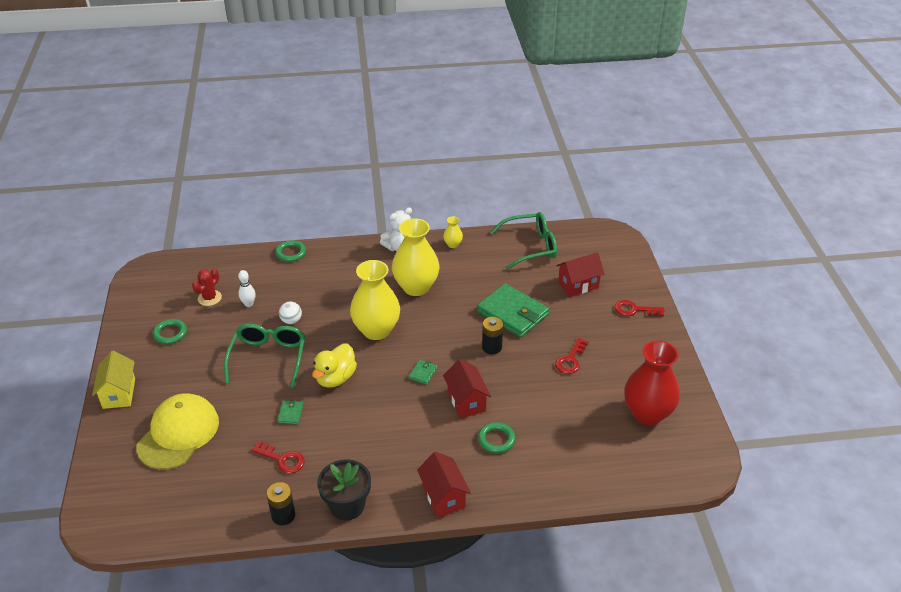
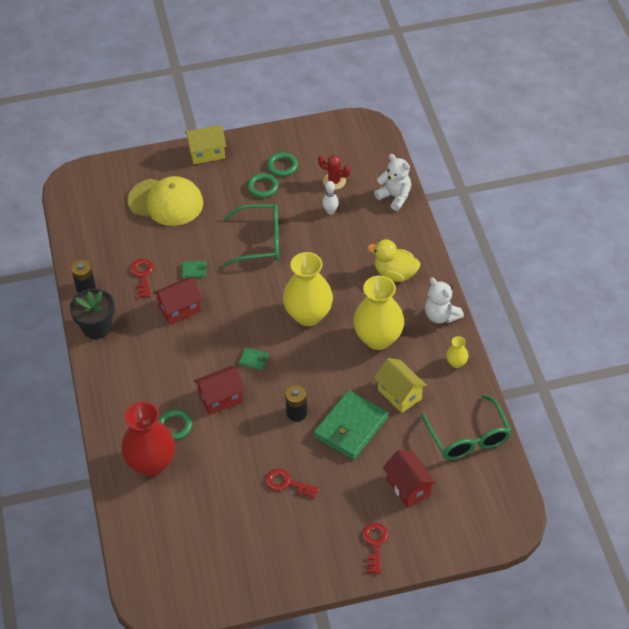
camera: 85 degrees right, 10 degrees up
red key [251,441,305,473] -> red key turned 150 degrees clockwise [130,259,153,298]
green ring [275,240,306,262] -> green ring moved to [247,173,279,198]
white ball [279,302,302,324] -> none
yellow duck [312,343,357,388] -> yellow duck moved to [367,239,420,282]
red house [417,452,471,517] -> red house moved to [153,277,203,325]
red vase [624,341,680,425] -> red vase moved to [121,401,175,476]
none -> white teddy bear [374,154,411,211]
none -> yellow house [374,358,427,413]

